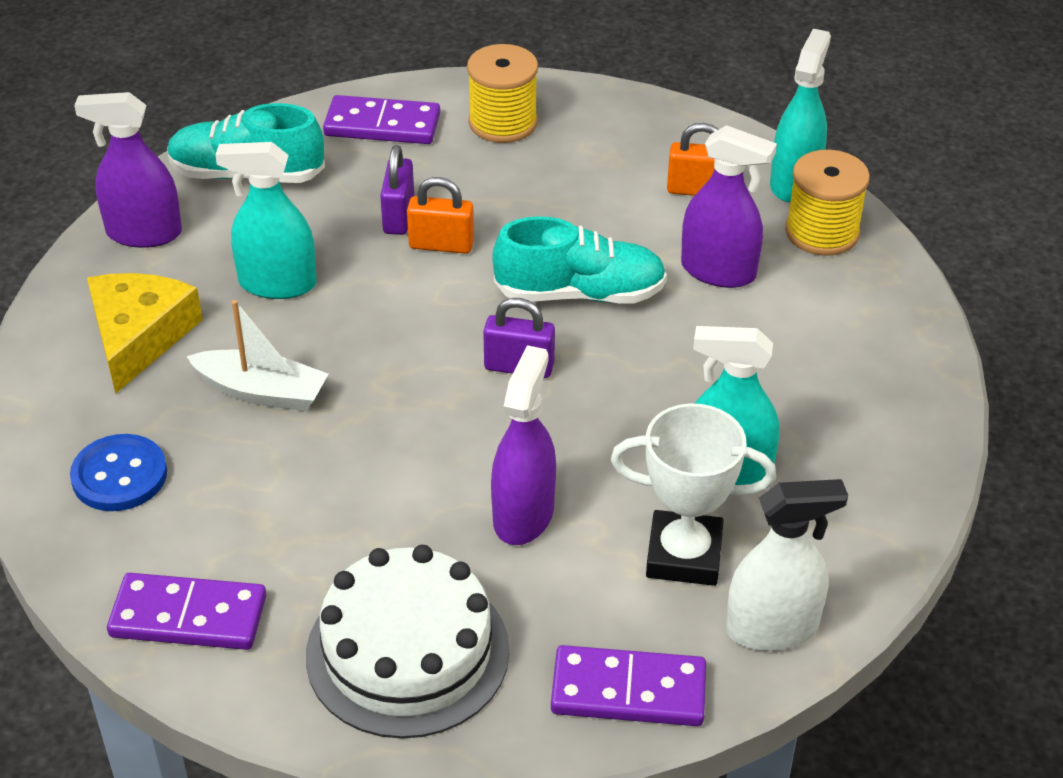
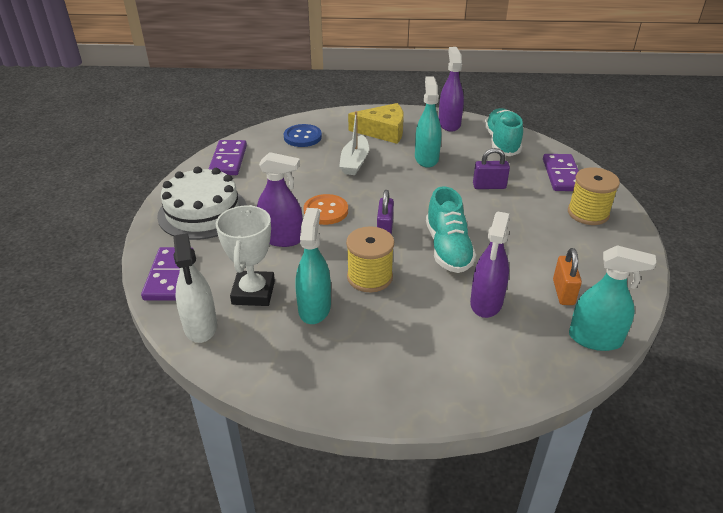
camera: 85 degrees right, 5 degrees down
orange padlock [407,177,474,254] -> none
yellow spool [785,150,870,256] -> yellow spool moved to [346,226,394,292]
none -> orange button [303,194,348,225]

